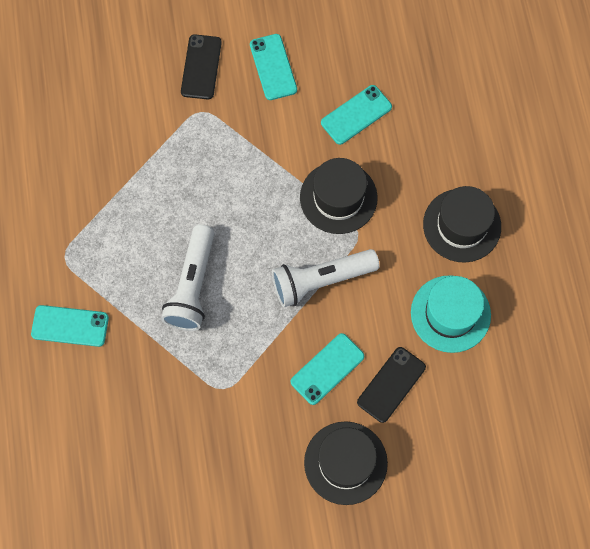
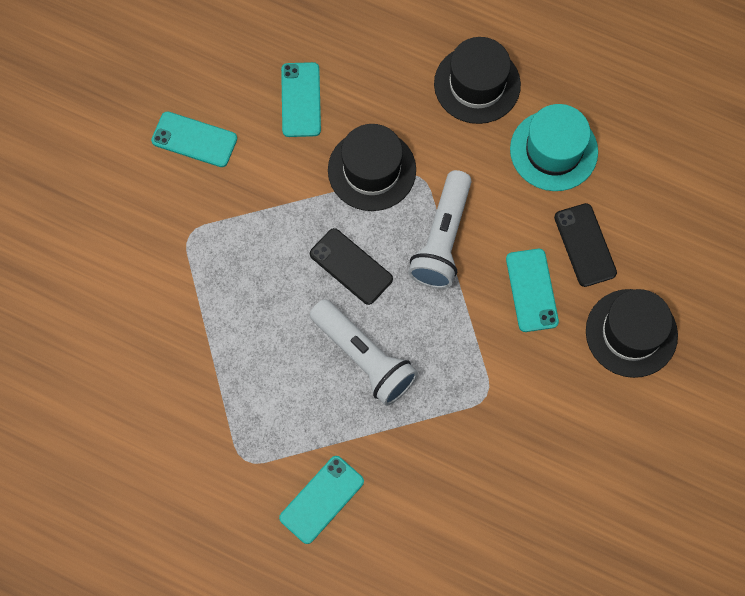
camera: 55 degrees left, 0 degrees up
black phone [181,34,222,99] -> black phone moved to [310,228,393,305]

